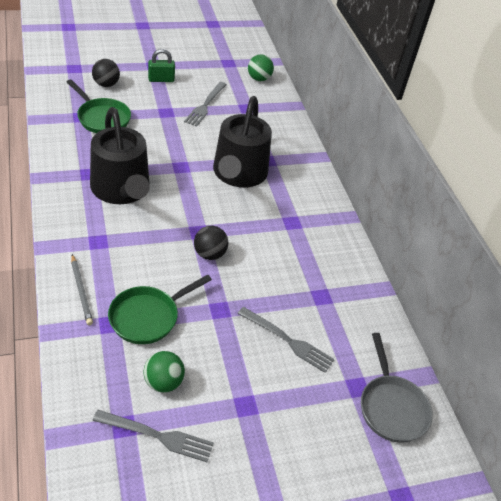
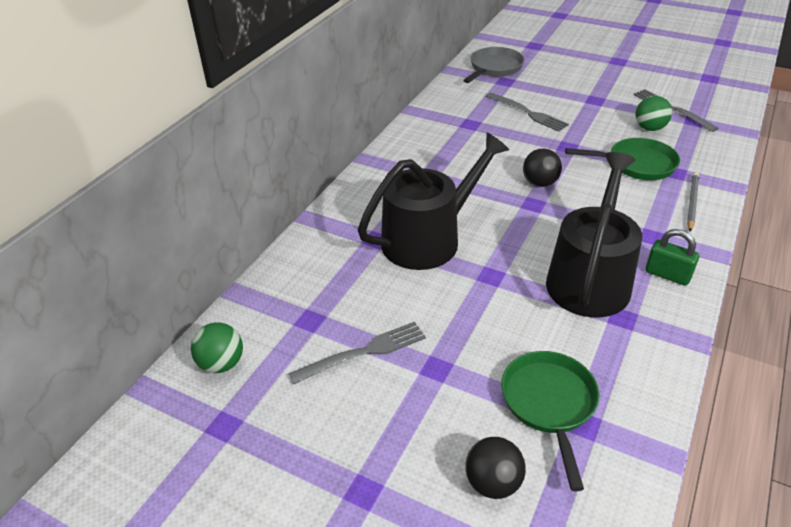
camera: 130 degrees left, 5 degrees down
green padlock [148,49,175,82] -> green padlock moved to [646,229,699,286]
grey fork [237,307,335,373] -> grey fork turned 150 degrees clockwise [486,92,569,132]

